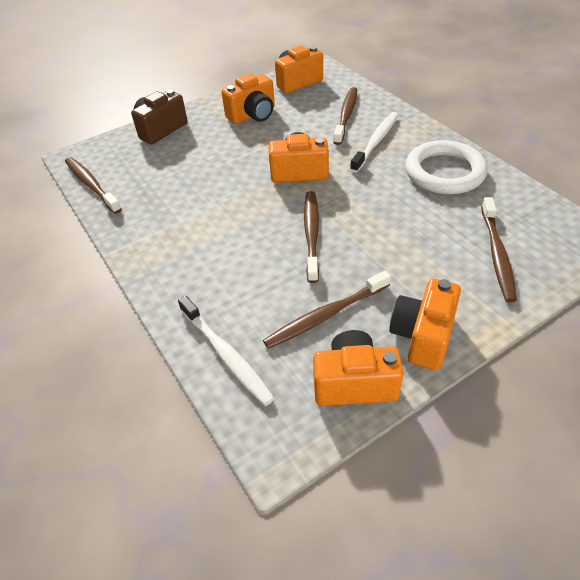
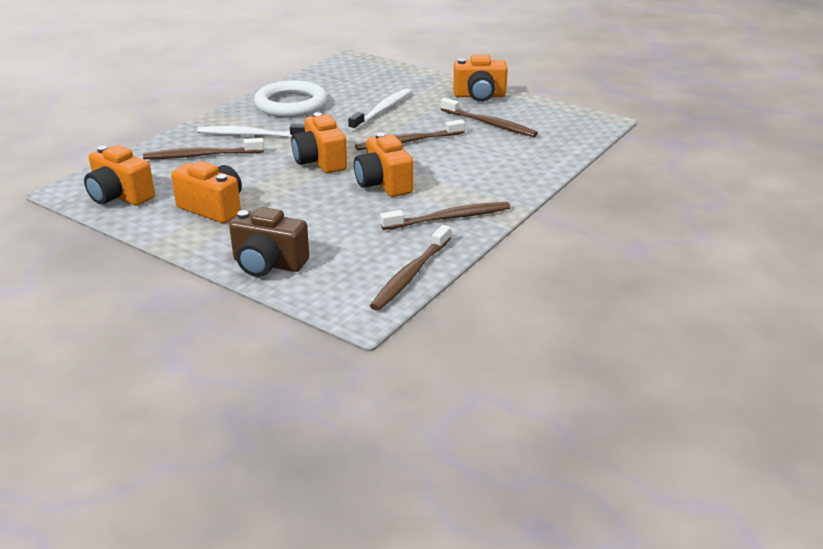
camera: 115 degrees left, 15 degrees down
white toothbrush [178,296,275,406] -> white toothbrush moved to [348,88,411,131]
orange camera [313,330,404,406] -> orange camera moved to [354,132,413,197]
brown toothbrush [481,197,517,303] -> brown toothbrush moved to [380,202,510,230]

